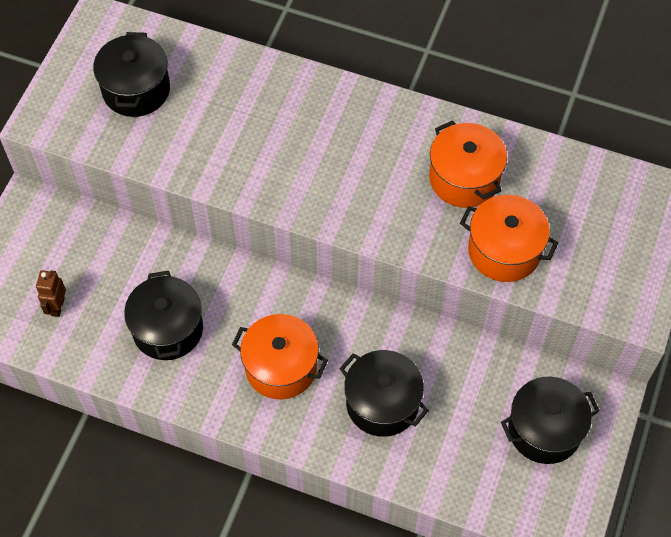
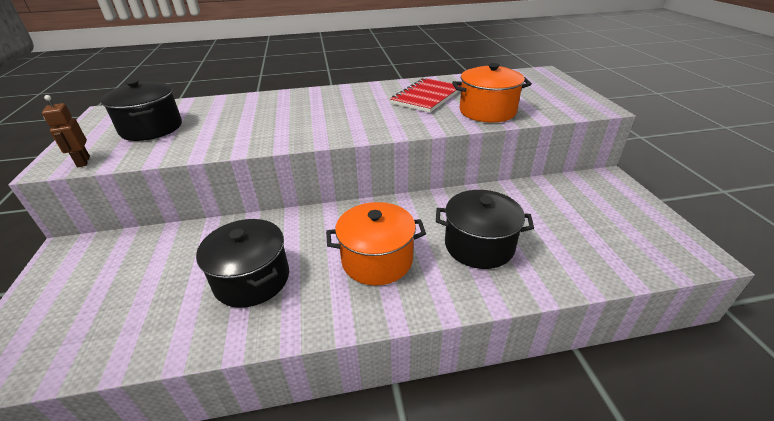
camera: 30 degrees left, 25 degrees down
brown robot [36,270,66,317] -> brown robot moved to [42,95,90,167]
orange pot [429,120,507,208] -> red notebook [390,78,462,113]
black pot [501,377,600,464] -> none

